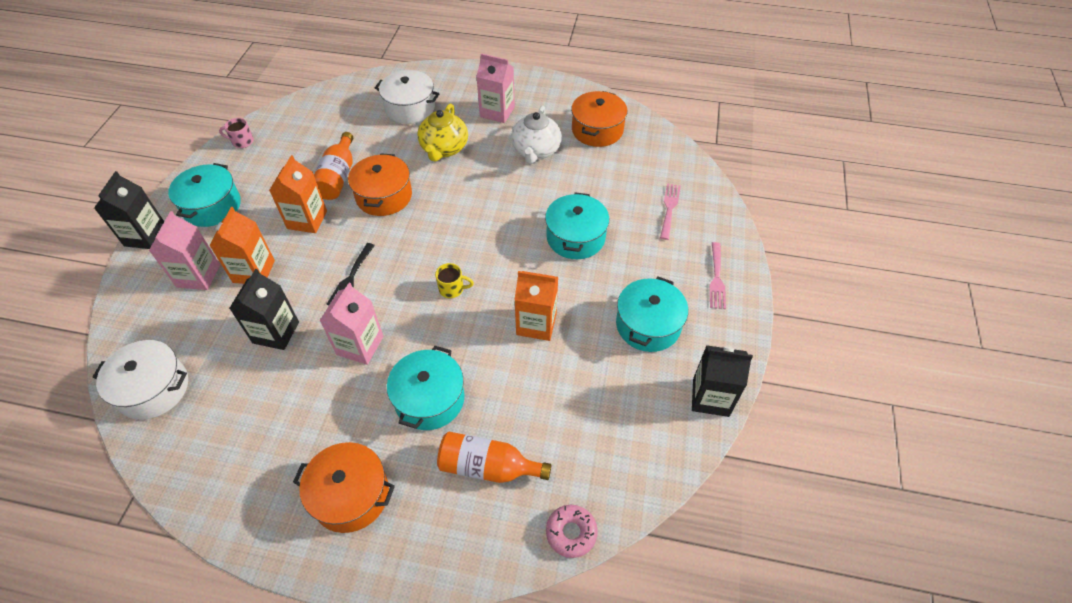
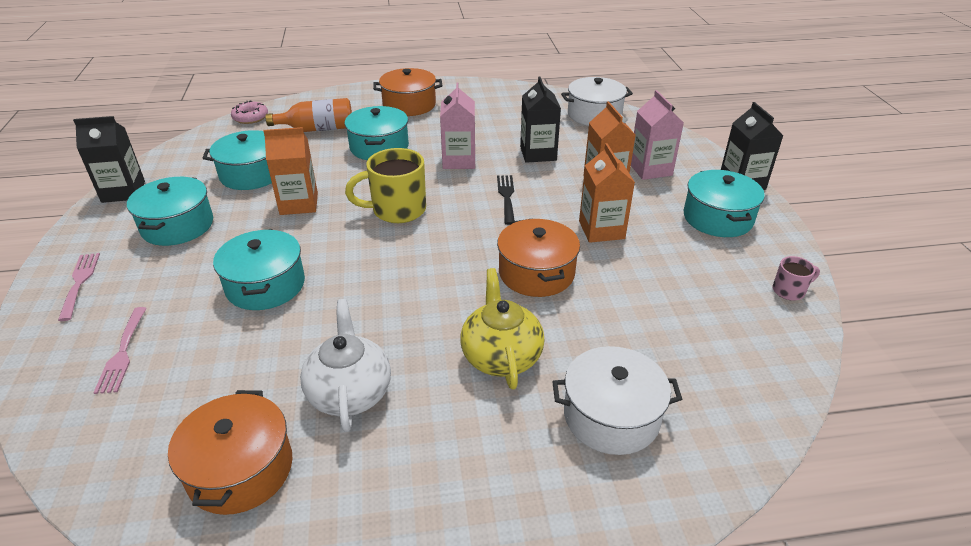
camera: 160 degrees right, 15 degrees down
orange bottle [314,132,353,200] -> none
yellow mug [435,263,474,298] -> yellow mug [345,148,426,223], size x1.98
pink carton [476,53,515,123] -> none
none -> turquoise pot [203,130,272,190]

